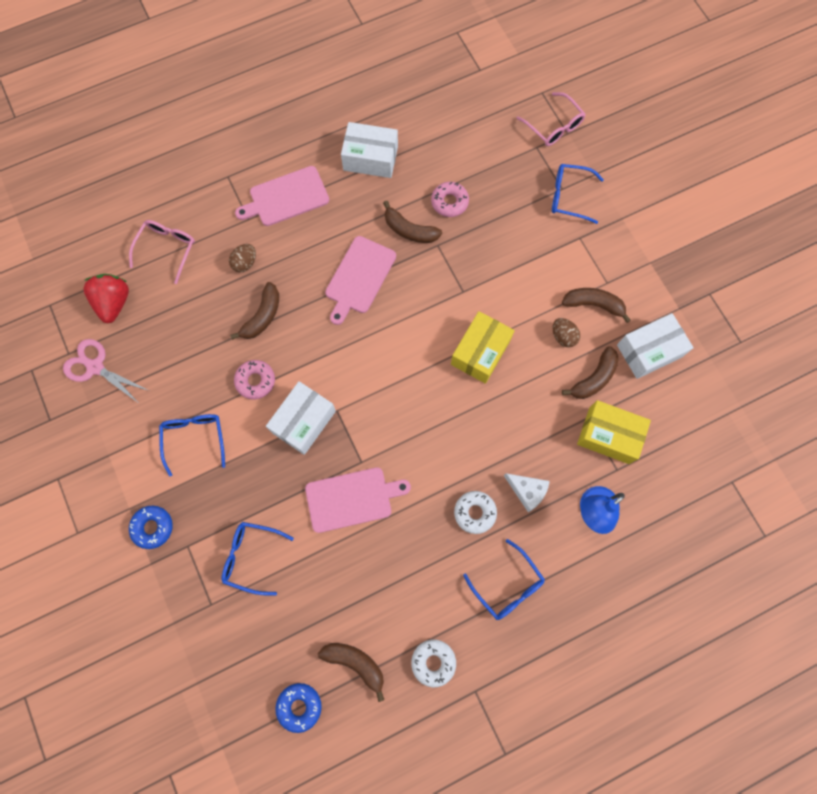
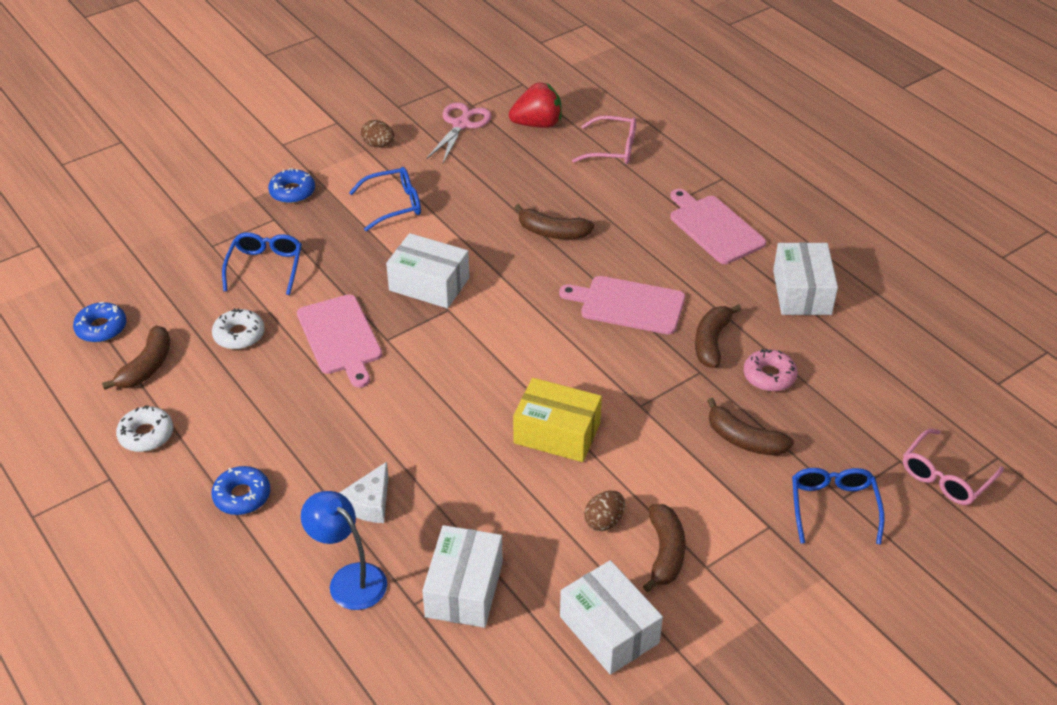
camera: 80 degrees right, 30 degrees down
brown egg [229,244,256,272] -> brown egg moved to [361,120,394,147]
pink donut [234,360,275,399] -> none
white donut [454,491,497,534] -> white donut moved to [212,308,265,349]
blue glasses [463,539,545,620] -> blue donut [211,466,270,515]
brown banana [562,346,619,399] -> brown banana moved to [707,398,794,456]
yellow box [577,400,651,464] -> white box [422,525,503,628]

